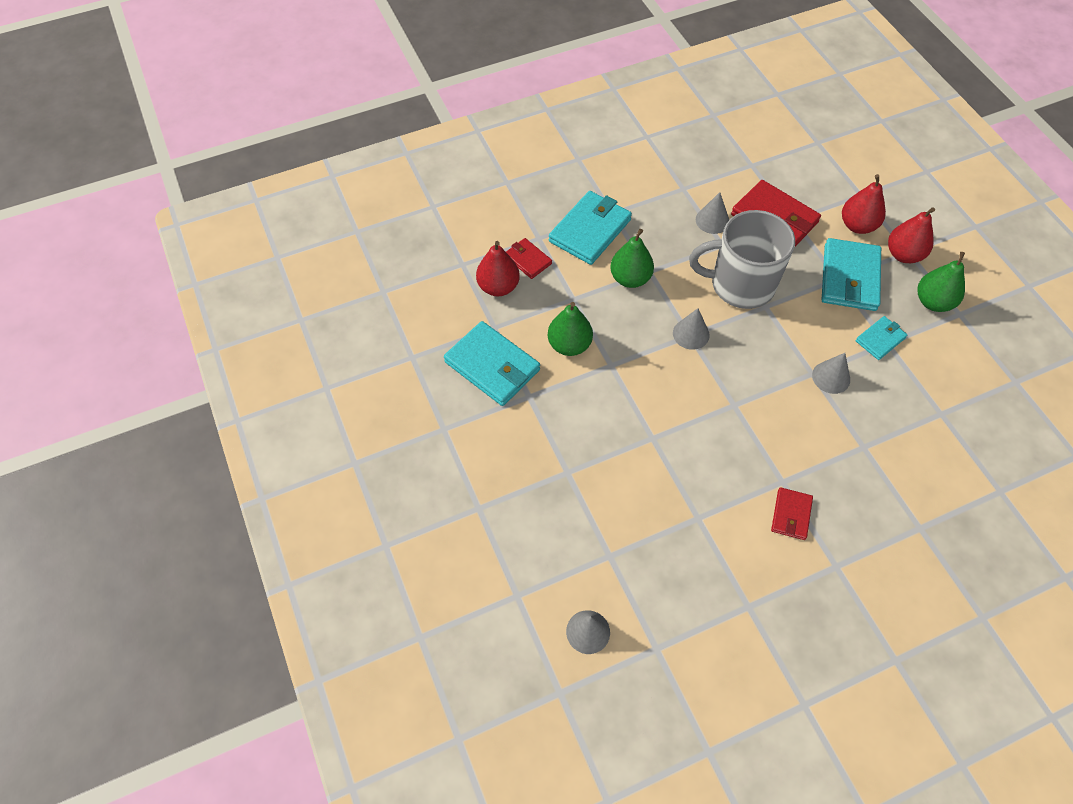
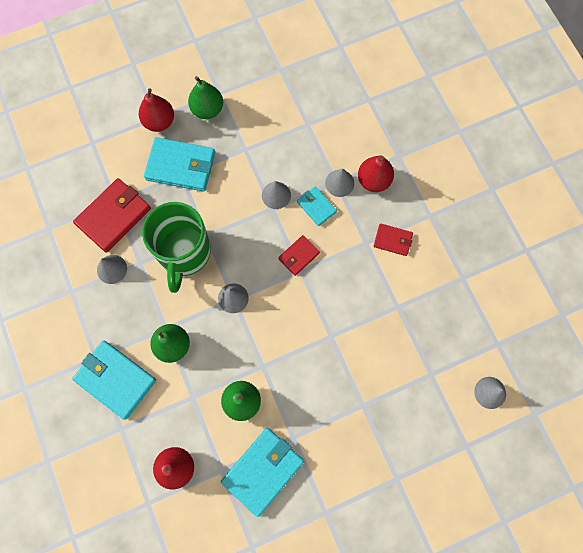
camera: 90 degrees left, 15 degrees up
red wallet [506,238,552,279] -> red wallet moved to [278,235,320,276]
grey mug [689,210,795,309] -> green mug [142,202,211,293]
red pear [842,174,886,234] -> red pear moved to [358,156,394,192]
turquoise wallet [856,316,907,360] -> turquoise wallet moved to [297,186,337,226]
none -> grey cone [325,168,354,197]

